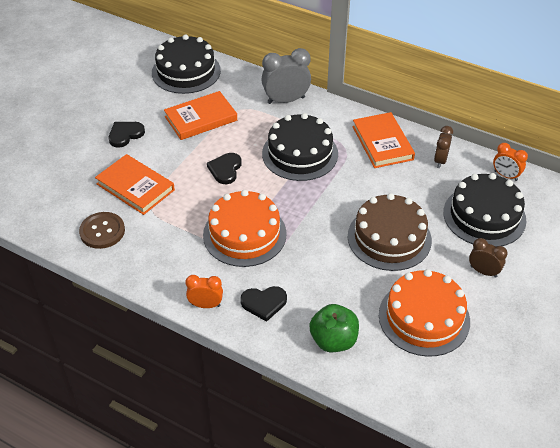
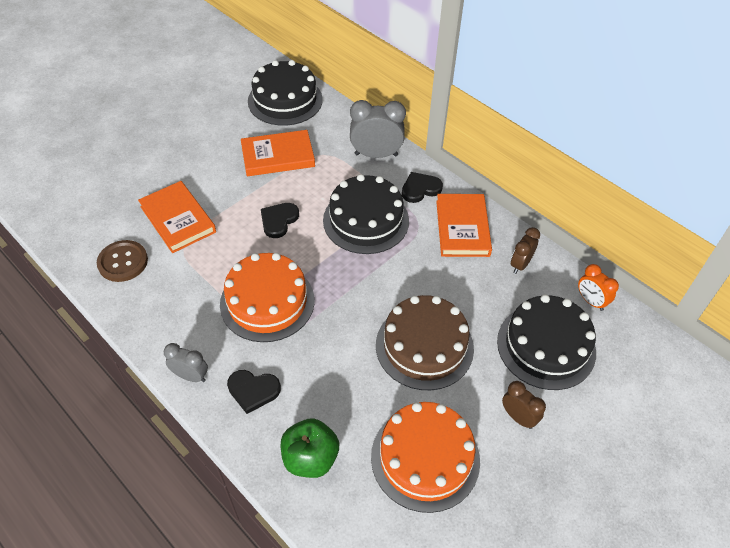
camera: 15 degrees right, 5 degrees up
black heart [109,122,145,148] -> black heart moved to [402,172,443,203]
orange clock [186,275,223,308] -> grey clock [164,343,208,382]

